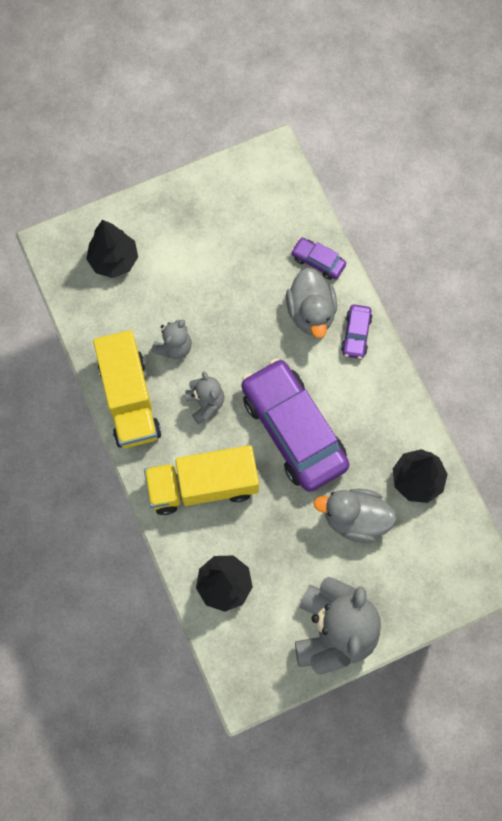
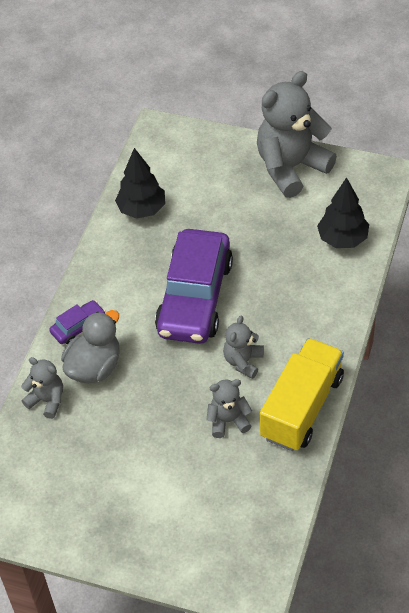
camera: 135 degrees left, 20 degrees down
black tree [86,220,138,278] -> none
yellow truck [144,445,259,515] -> none
purple car [291,238,346,280] -> grey teddy bear [21,357,63,419]
grey duck [314,489,397,543] -> none

